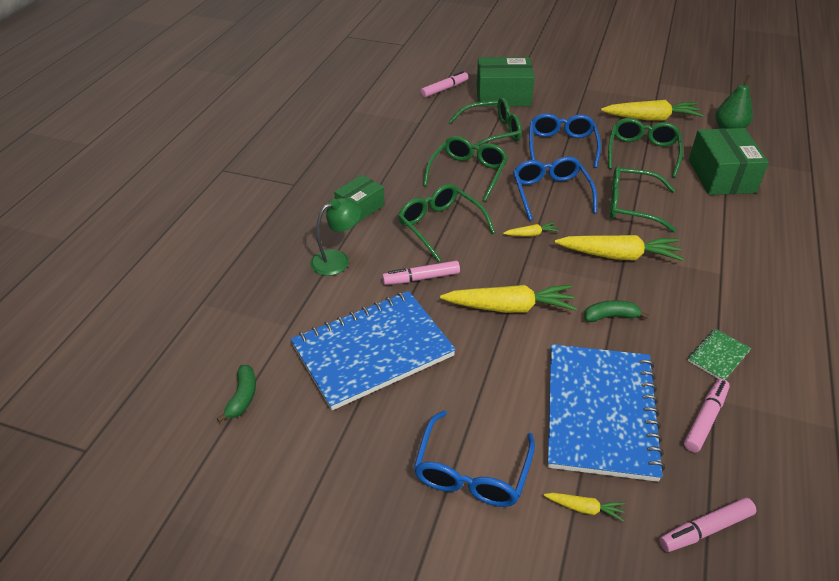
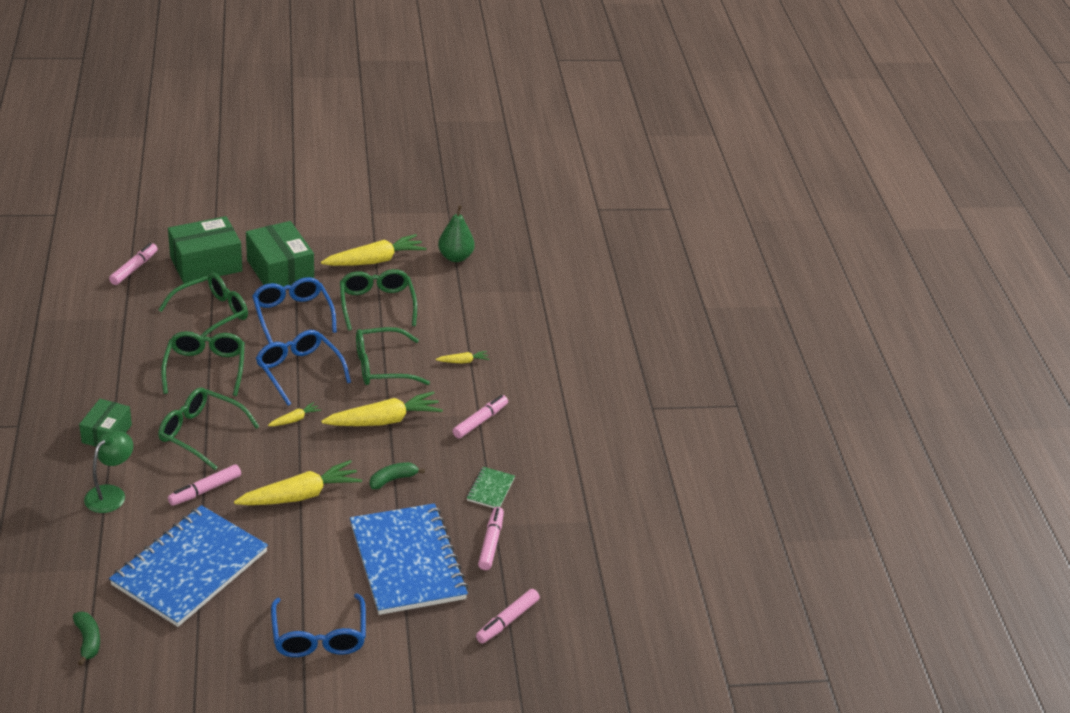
camera: 30 degrees left, 5 degrees down
yellow carrot [544,493,625,522] -> yellow carrot moved to [436,351,489,363]
green box [689,128,769,195] -> green box moved to [246,221,314,287]
none -> pink marker [453,395,508,439]

